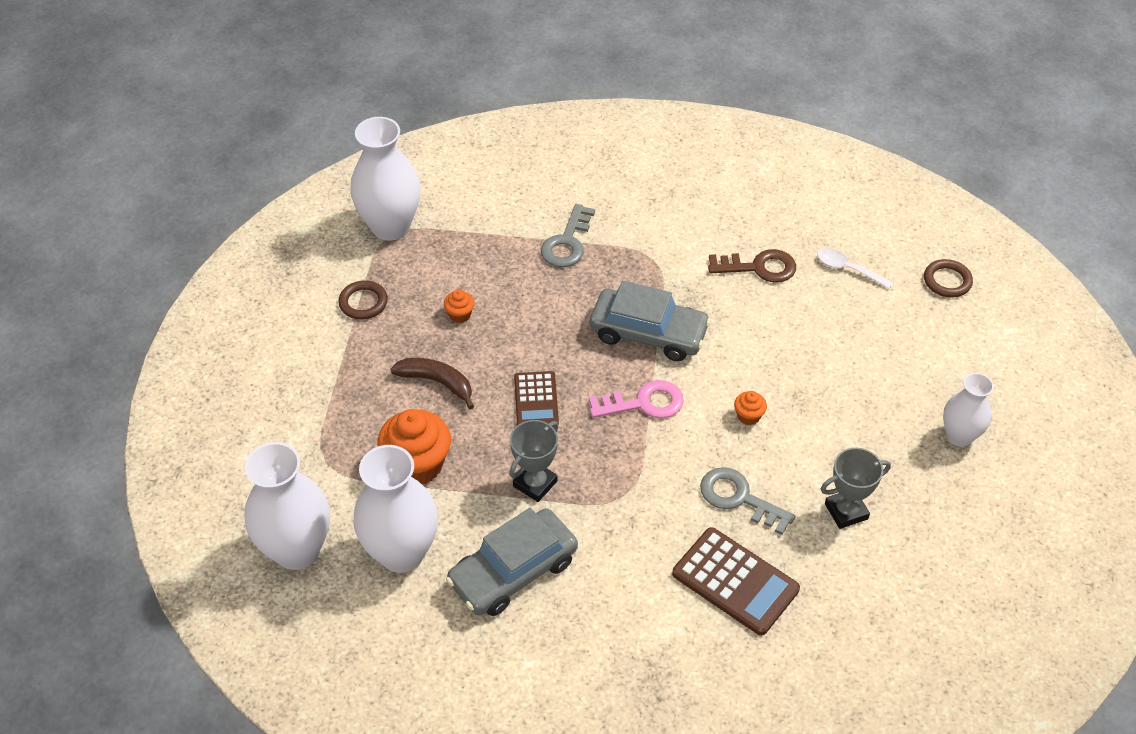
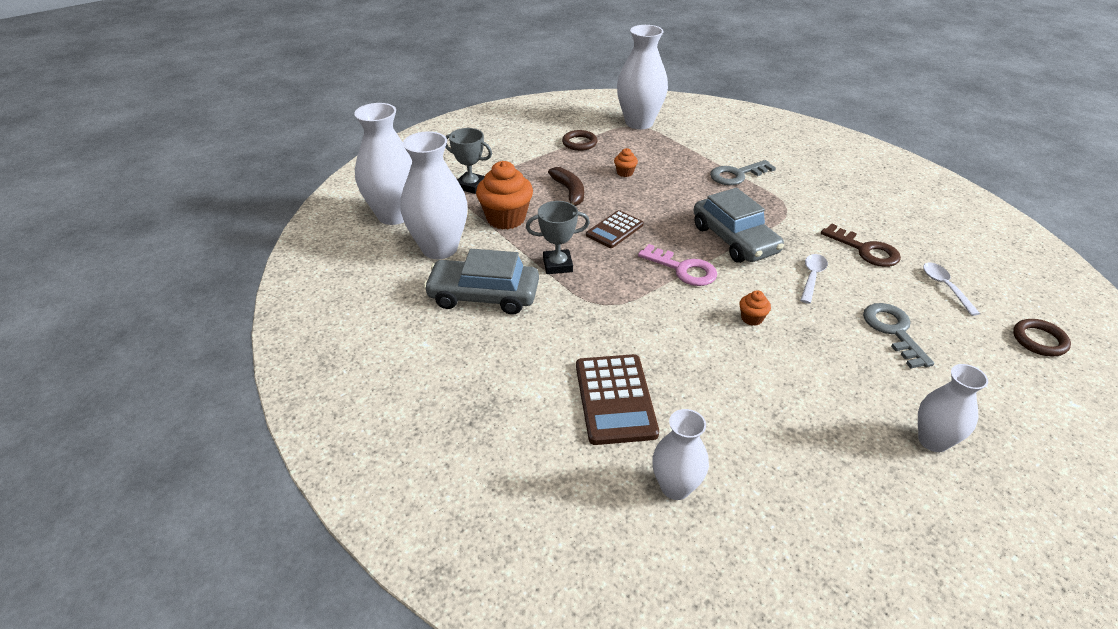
camera: 45 degrees right, 10 degrees down
grey key [700,467,795,535] -> grey key moved to [863,303,934,368]
grey trophy [820,448,891,529] -> grey trophy moved to [445,128,492,194]
none -> white vase [652,409,709,500]
none -> white spoon [800,254,828,304]

